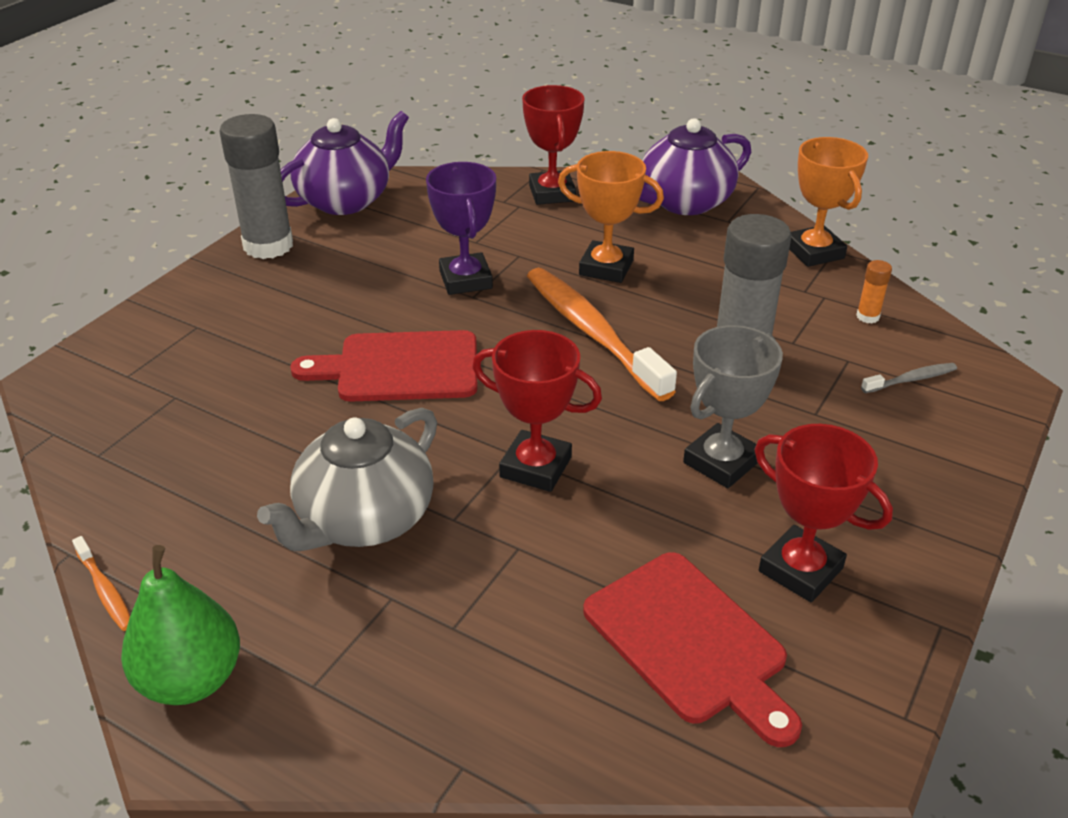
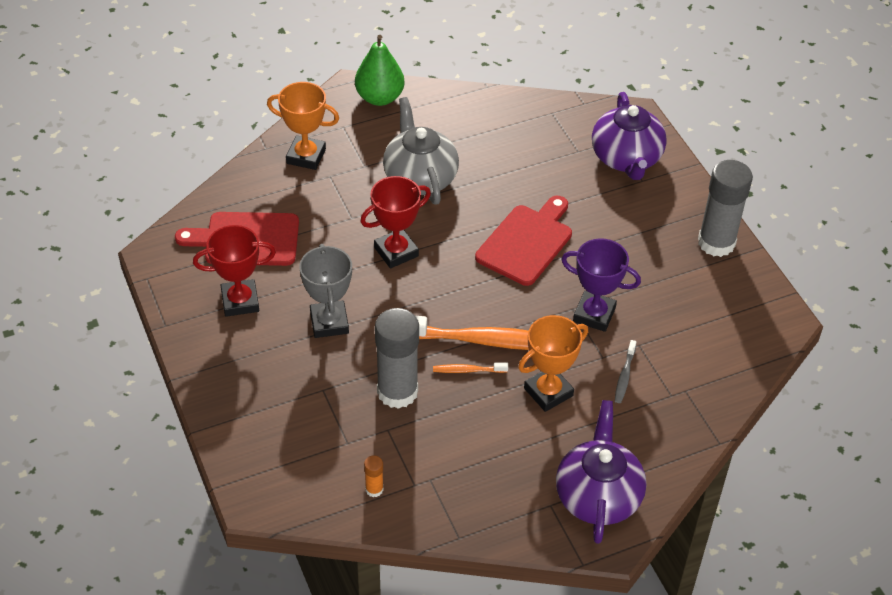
camera: 125 degrees right, 10 degrees up
orange toothbrush [72,536,130,631] -> orange toothbrush moved to [433,362,508,373]
purple teapot [281,111,409,215] -> purple teapot moved to [592,92,667,180]
red trophy [522,85,584,205] -> none
orange trophy [789,137,868,267] -> orange trophy moved to [267,82,339,170]
grey toothbrush [861,363,957,393] -> grey toothbrush moved to [615,340,637,403]

